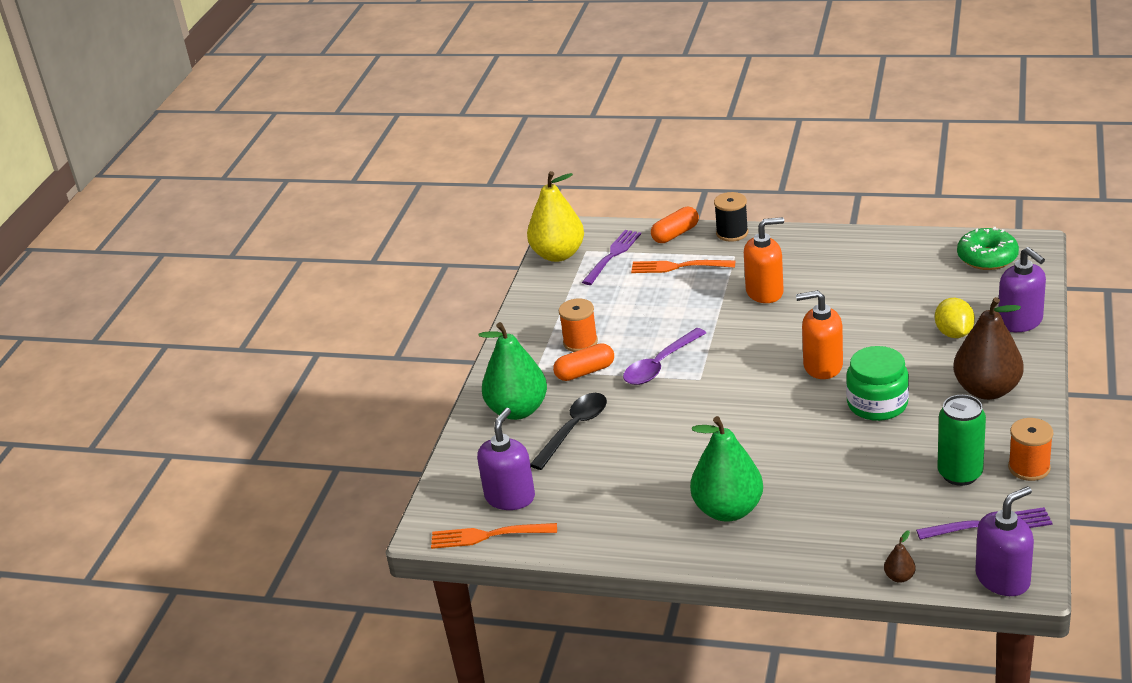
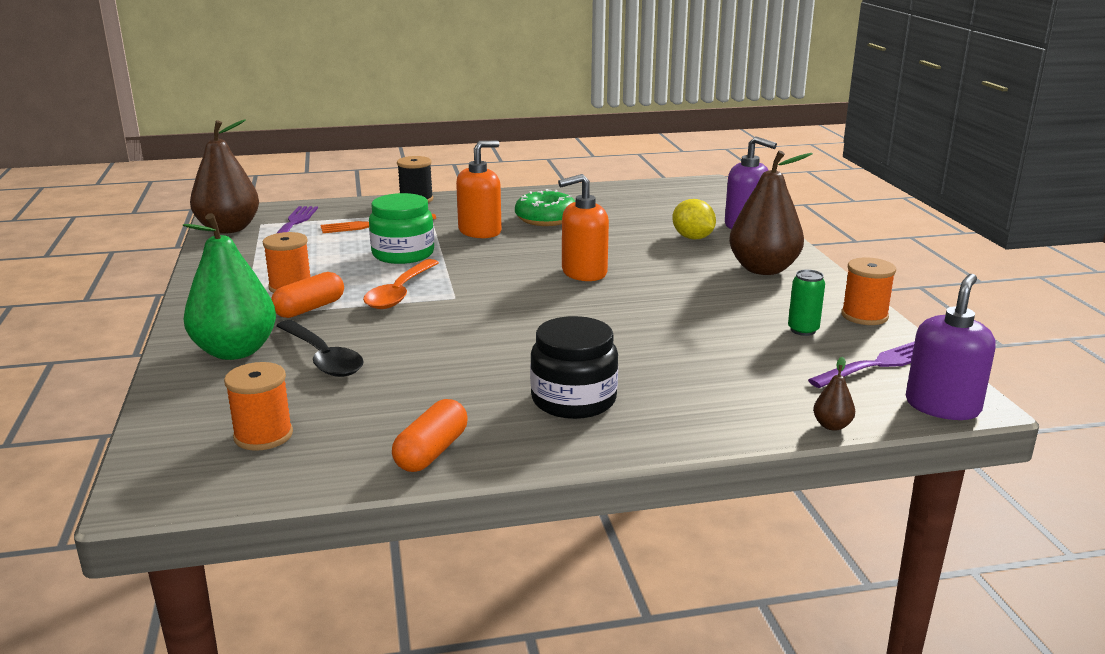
camera: 30 degrees left, 10 degrees down
orange fork [431,523,557,549] -> none
purple soap dispenser [477,408,535,510] -> orange spool [224,362,293,451]
yellow pear [527,171,584,262] -> brown pear [190,119,259,234]
black spoon [530,393,607,470] -> black spoon turned 135 degrees clockwise [276,320,364,377]
purple spoon [623,328,706,385] -> orange spoon [363,259,439,309]
orange capsule [651,207,699,243] -> orange capsule moved to [392,399,468,472]
green pear [690,416,763,522] -> black jar [530,316,618,419]
green jar [846,346,909,421] -> green jar moved to [369,193,434,264]
green can [937,395,986,486] -> green can [788,269,825,336], size x0.61
green donut [957,227,1019,270] -> green donut moved to [515,189,576,226]

